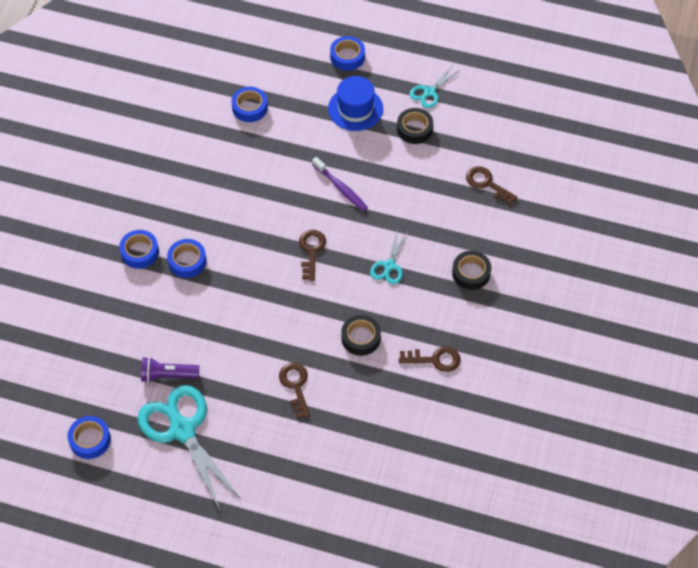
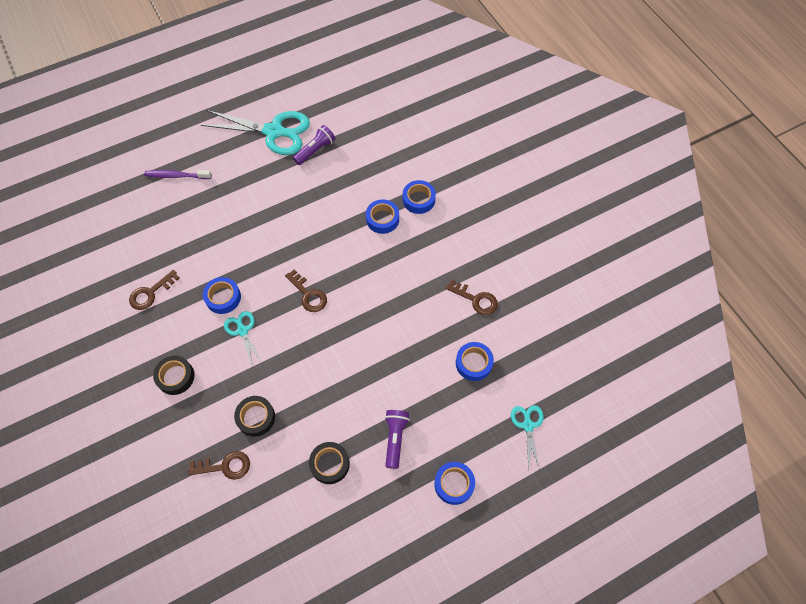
camera: 135 degrees right, 5 degrees up
blue tape [67,416,111,459] -> blue tape moved to [203,277,241,314]
brown key [279,363,310,419] -> brown key moved to [446,280,498,315]
purple toothbrush [312,157,368,211] -> purple toothbrush moved to [144,170,212,179]
blue hat [328,76,383,131] -> purple flashlight [385,410,410,469]
black tape [341,315,381,356] -> black tape moved to [234,396,275,437]
turquoise scissors [410,66,460,108] -> turquoise scissors moved to [511,405,544,470]

